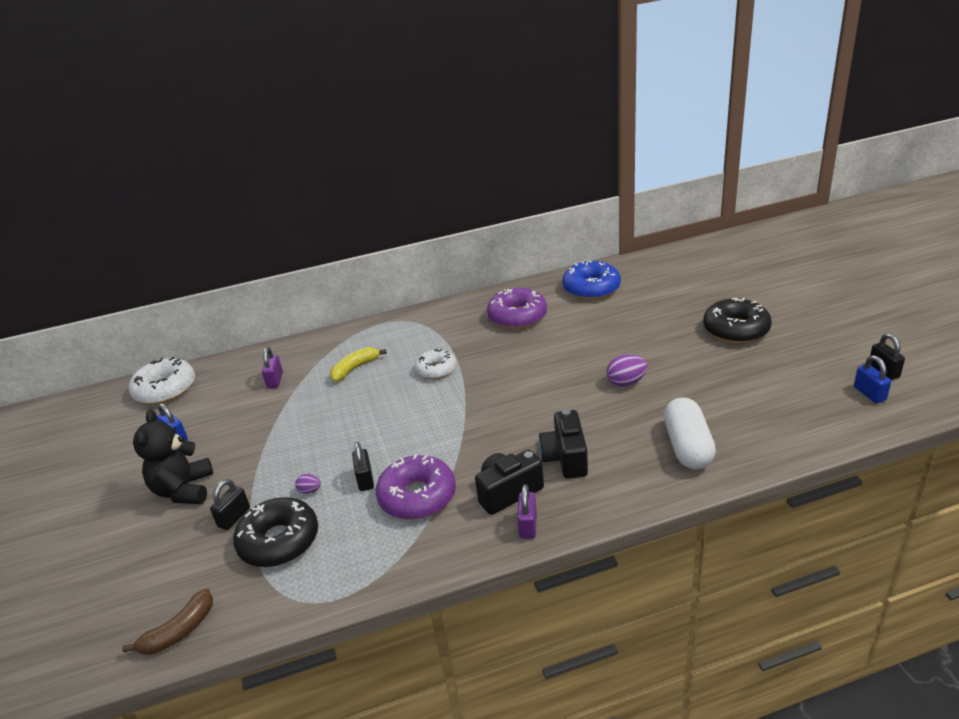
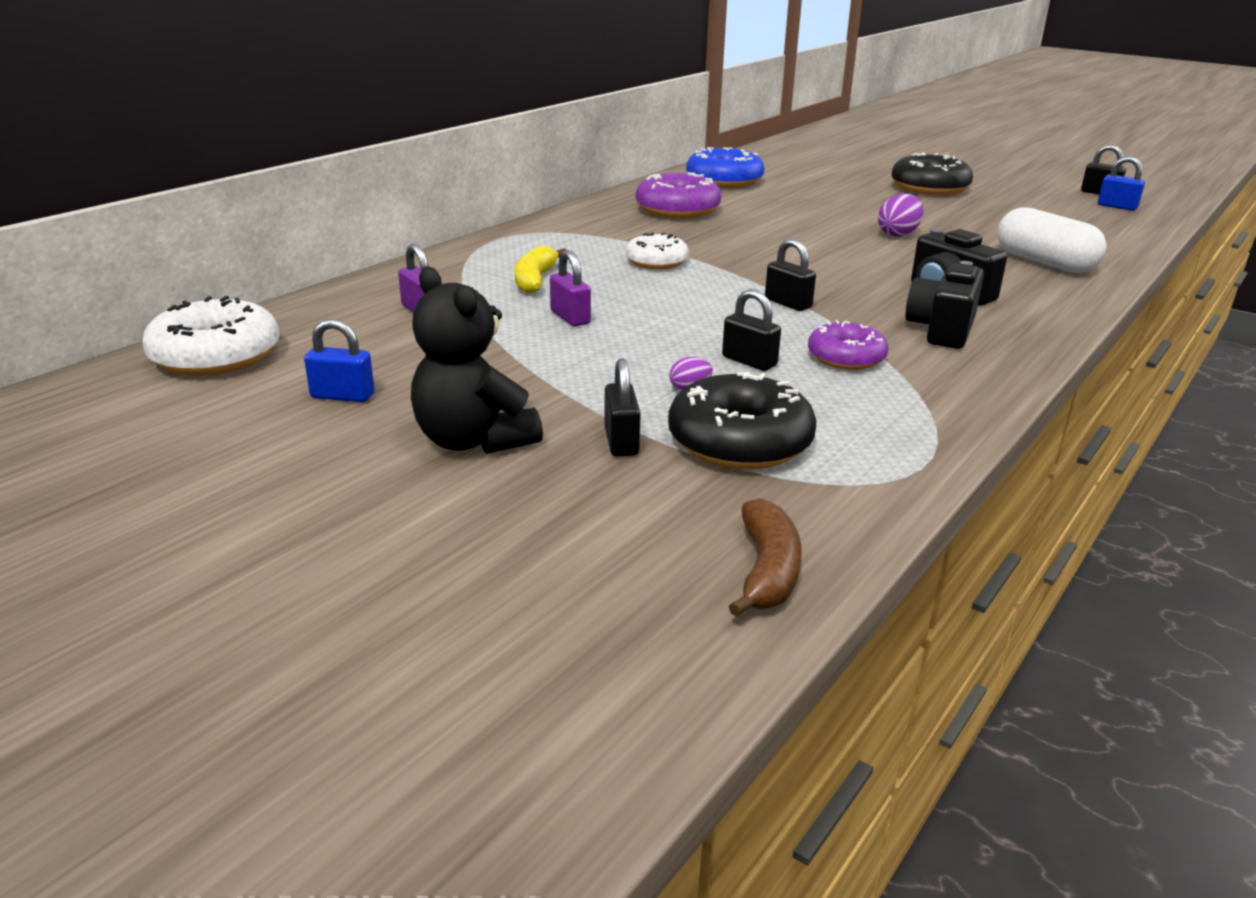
camera: 40 degrees left, 5 degrees down
purple donut [376,454,456,520] -> purple donut [808,320,888,370], size x0.64
purple padlock [517,484,537,539] -> purple padlock moved to [550,250,591,326]
none -> black padlock [765,239,816,311]

